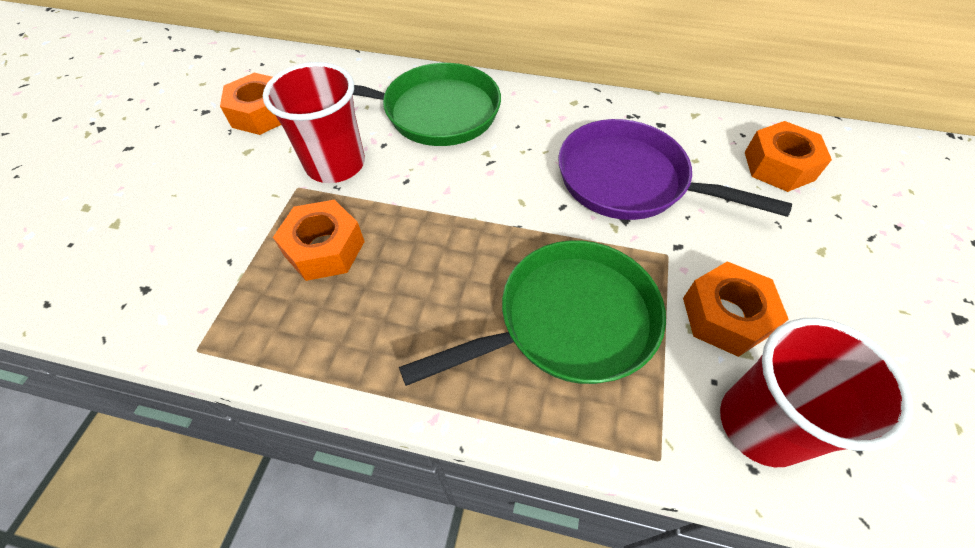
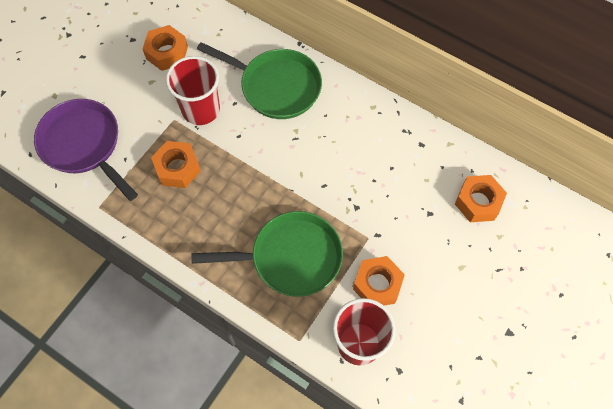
camera: 20 degrees right, 10 degrees up
purple pan [558,119,792,220] -> purple pan moved to [34,99,138,201]

